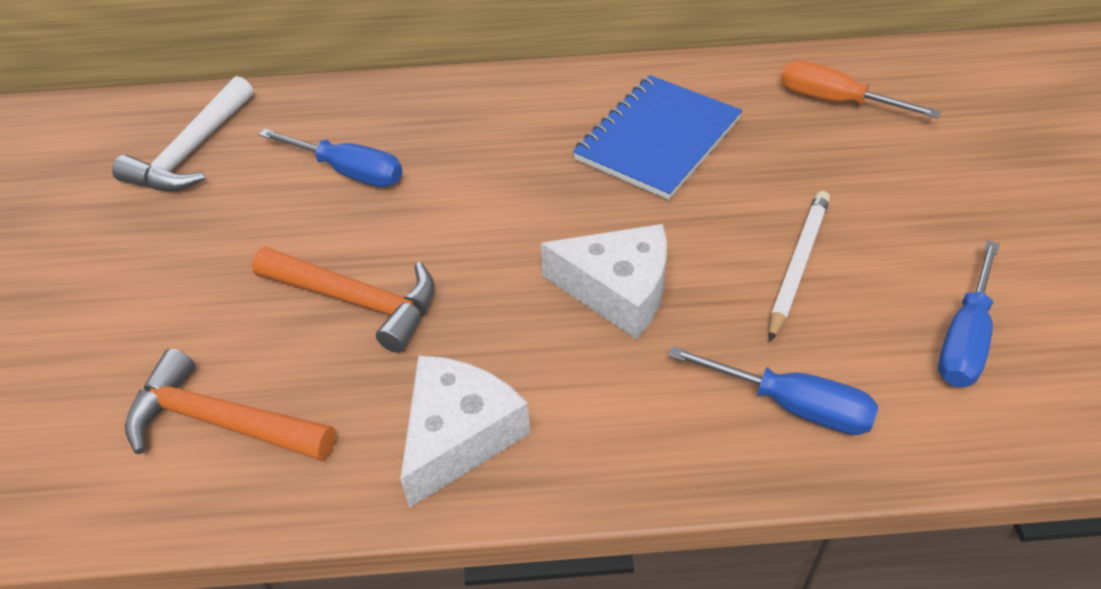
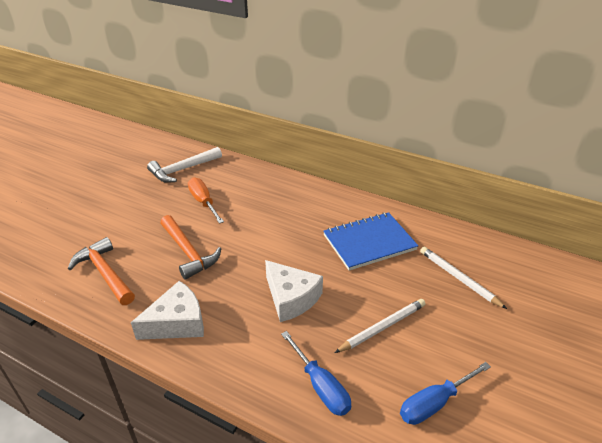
camera: 30 degrees right, 10 degrees down
blue screwdriver [258,128,403,187] -> none
orange screwdriver [781,60,941,118] -> orange screwdriver moved to [188,177,224,224]
none -> white pencil [420,247,507,309]

